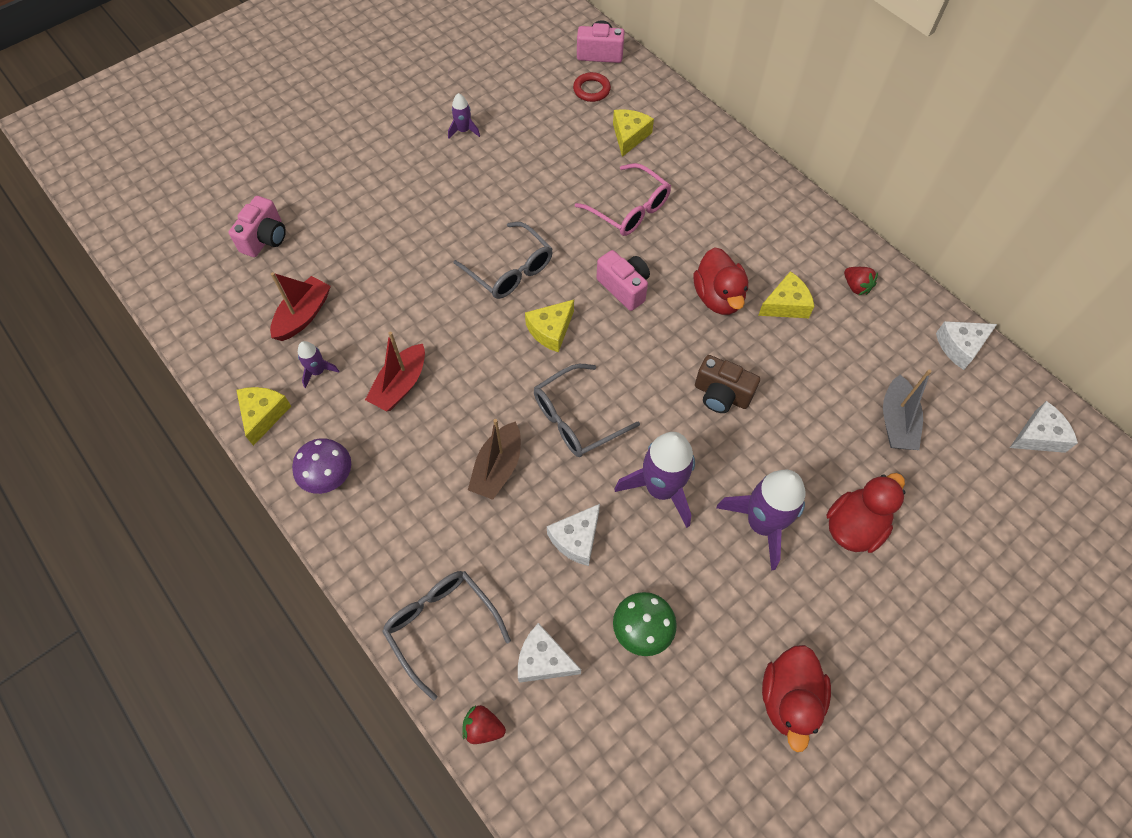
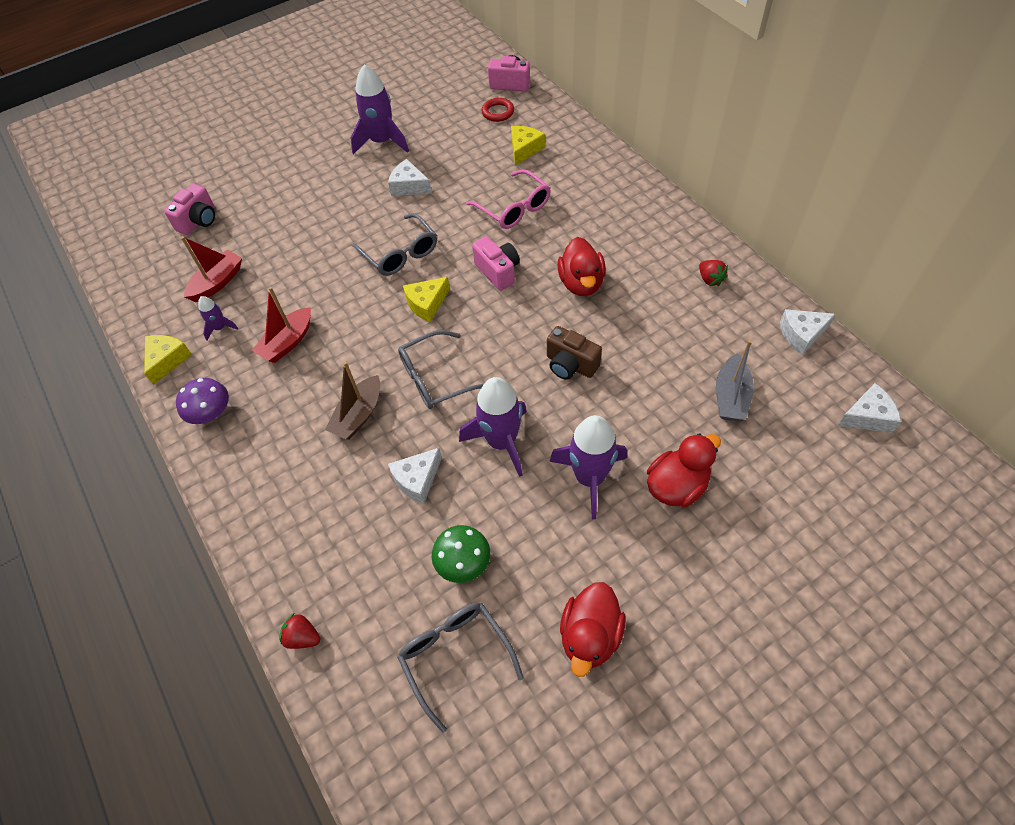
camera: 10 degrees right, 5 degrees down
grey glasses [382,571,511,701] -> grey glasses moved to [397,603,524,733]
purple rocket [448,93,480,139] -> purple rocket [350,64,409,154], size x2.05
white cheese [518,623,581,683] -> white cheese moved to [388,159,432,196]
yellow cheese [758,271,815,318] -> none

